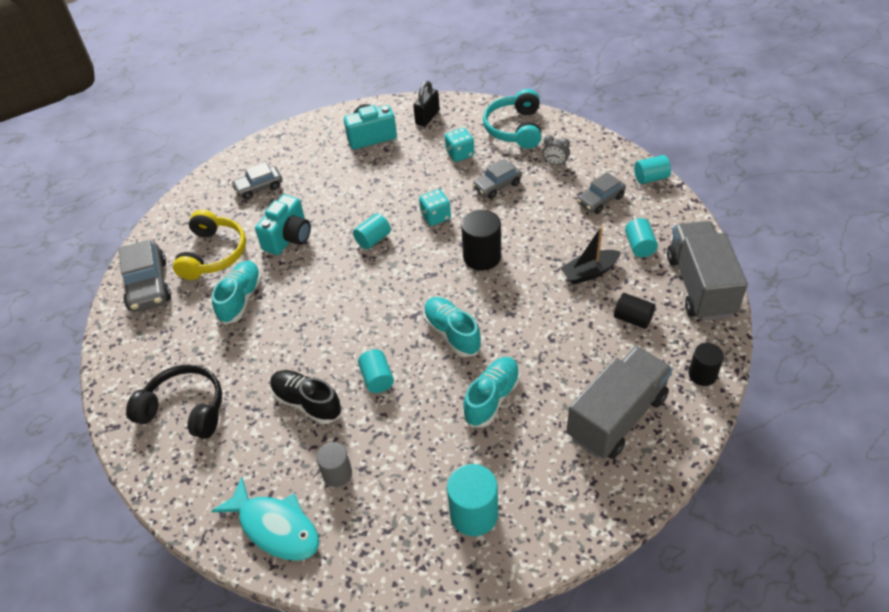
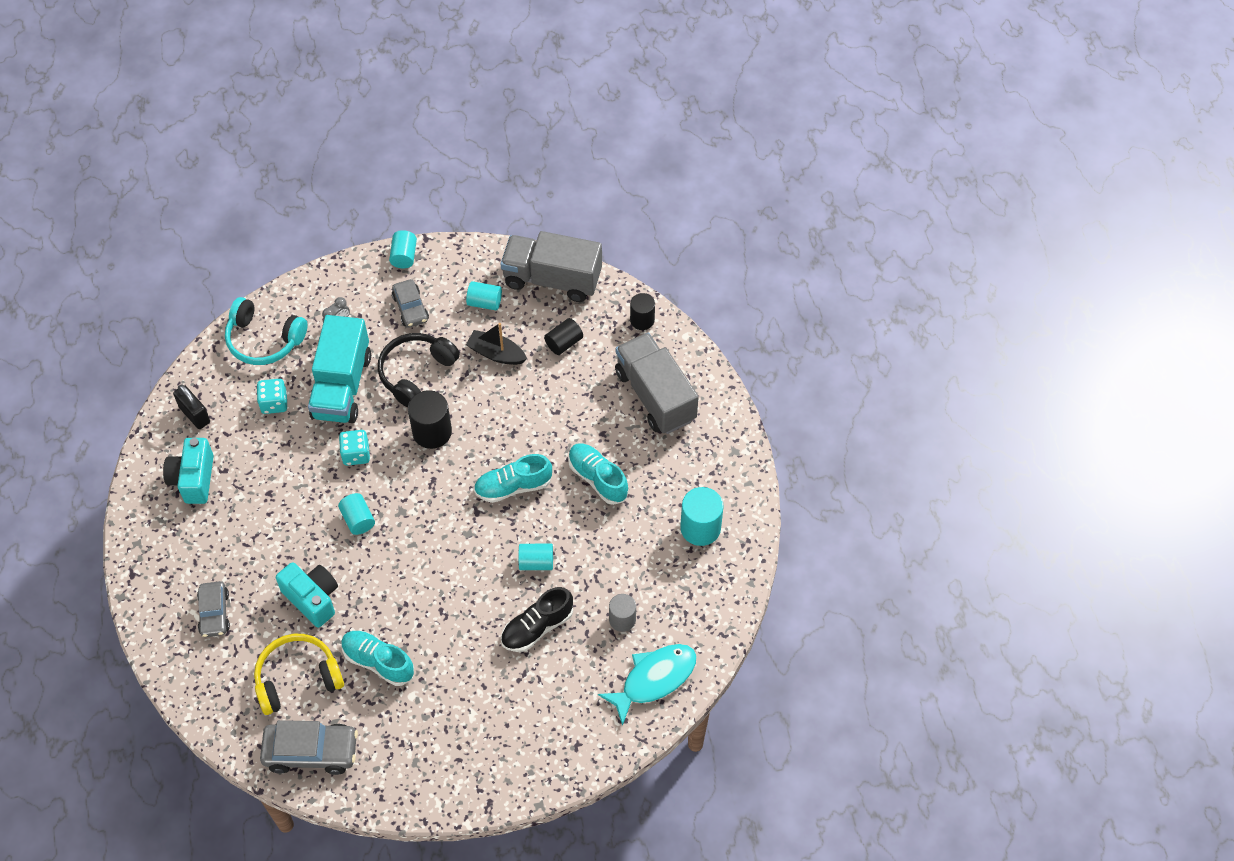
camera: 75 degrees left, 10 degrees up
black headphones [126,364,222,439] -> black headphones moved to [378,333,460,408]
yellow headphones [173,210,246,280] -> yellow headphones turned 45 degrees counterclockwise [254,634,344,715]
grey car [472,159,522,199] -> turquoise truck [308,315,371,423]
black boat [560,227,621,285] -> black boat turned 120 degrees clockwise [466,323,527,365]

